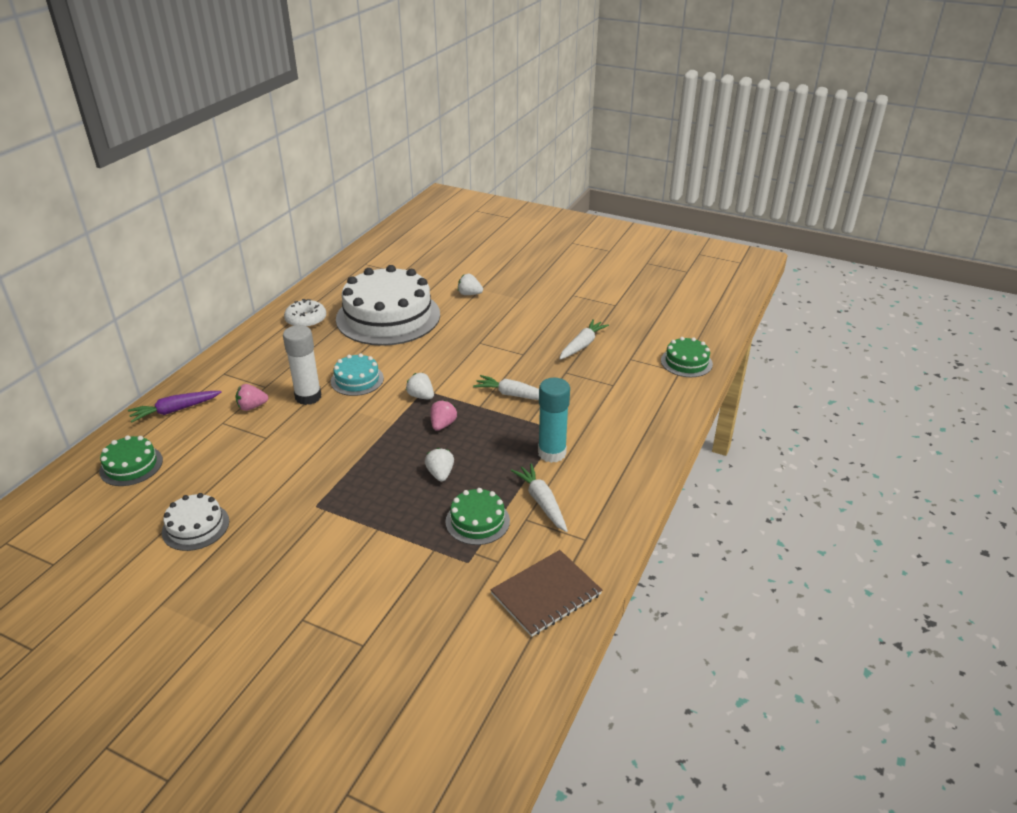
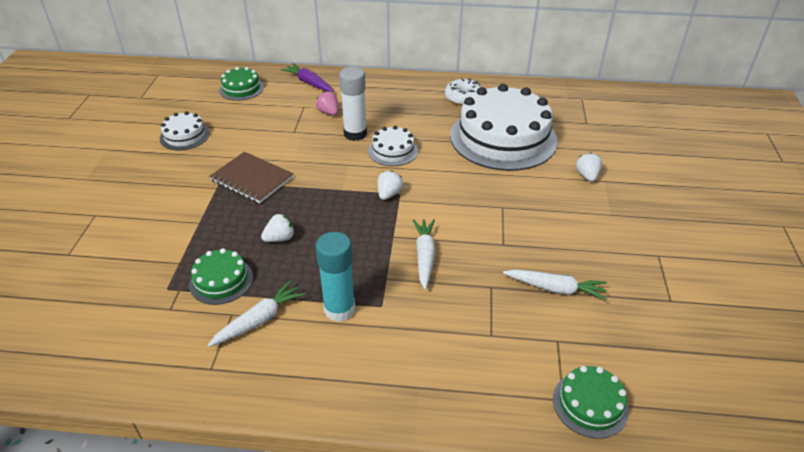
camera: 70 degrees right, 5 degrees up
turquoise cake [331,353,384,396] -> white cake [368,126,418,166]
pink strawberry [430,400,457,431] -> none
brown notebook [490,550,602,637] -> brown notebook moved to [209,152,293,203]

